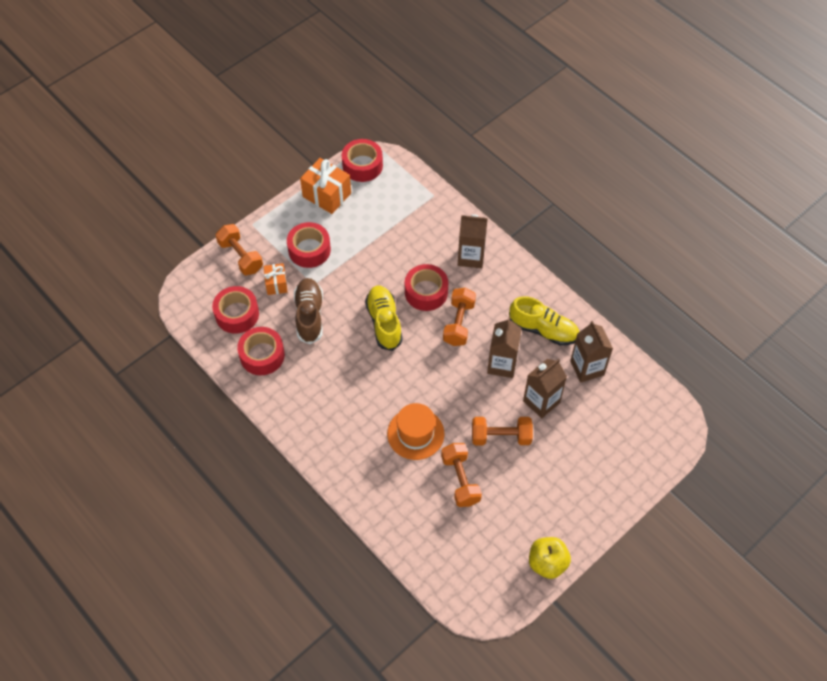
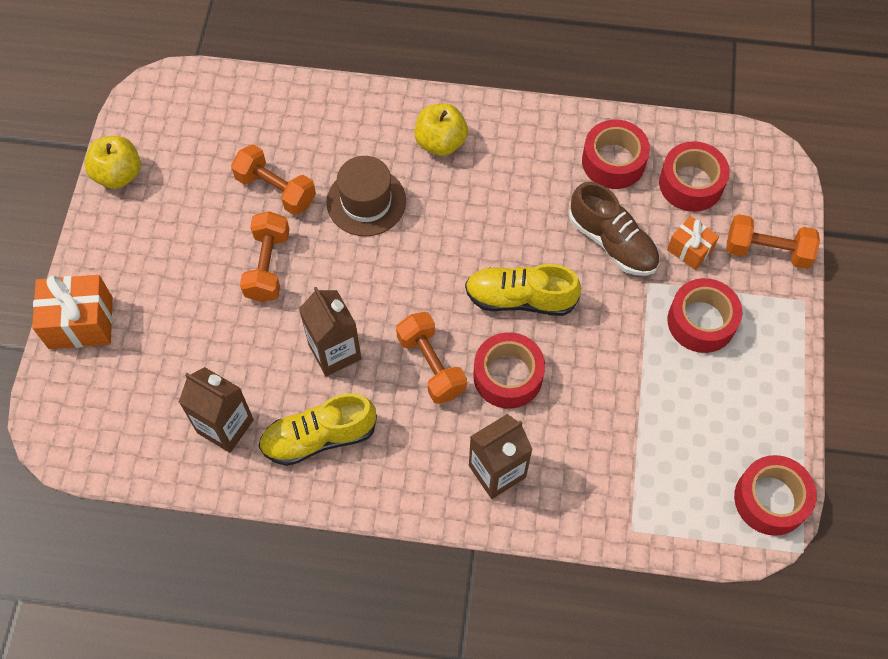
camera: 140 degrees right, 5 degrees up
orange gift [300,158,351,214] -> orange gift moved to [32,275,113,349]
yellow shoe [365,286,403,351] -> yellow shoe turned 150 degrees clockwise [465,264,581,316]
orange hat [387,403,444,460] -> brown hat [327,156,406,236]
orange dumbbell [472,417,533,445] -> orange dumbbell turned 45 degrees counterclockwise [240,211,290,302]
brown carton [523,359,567,418] -> none
none -> yellow apple [414,103,468,156]

